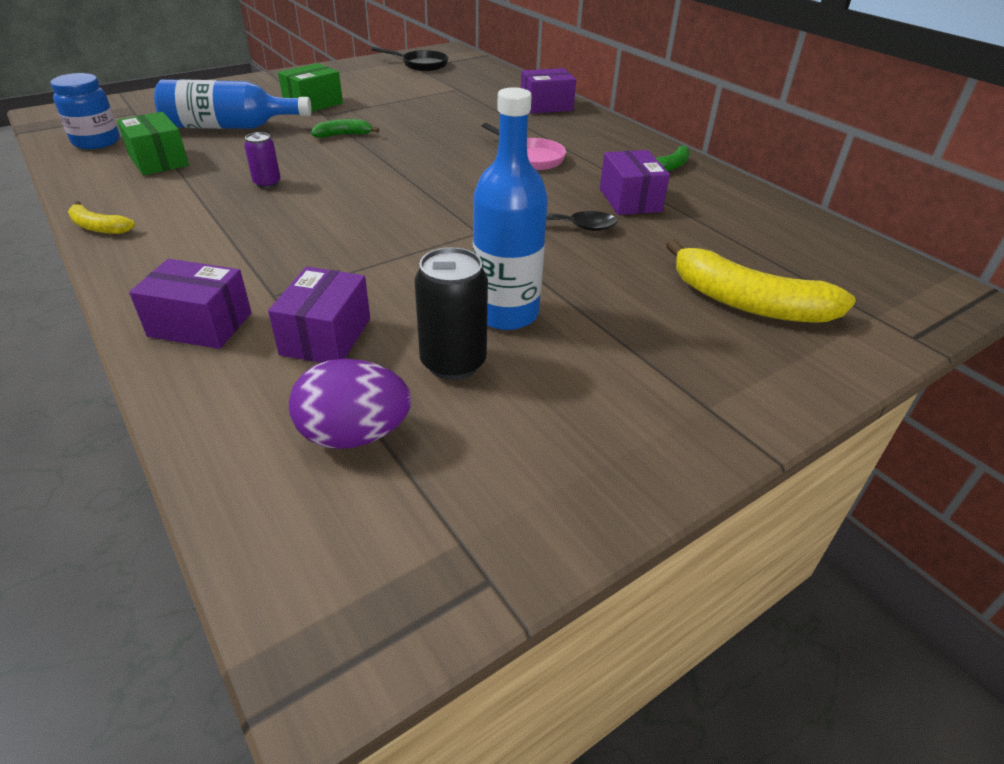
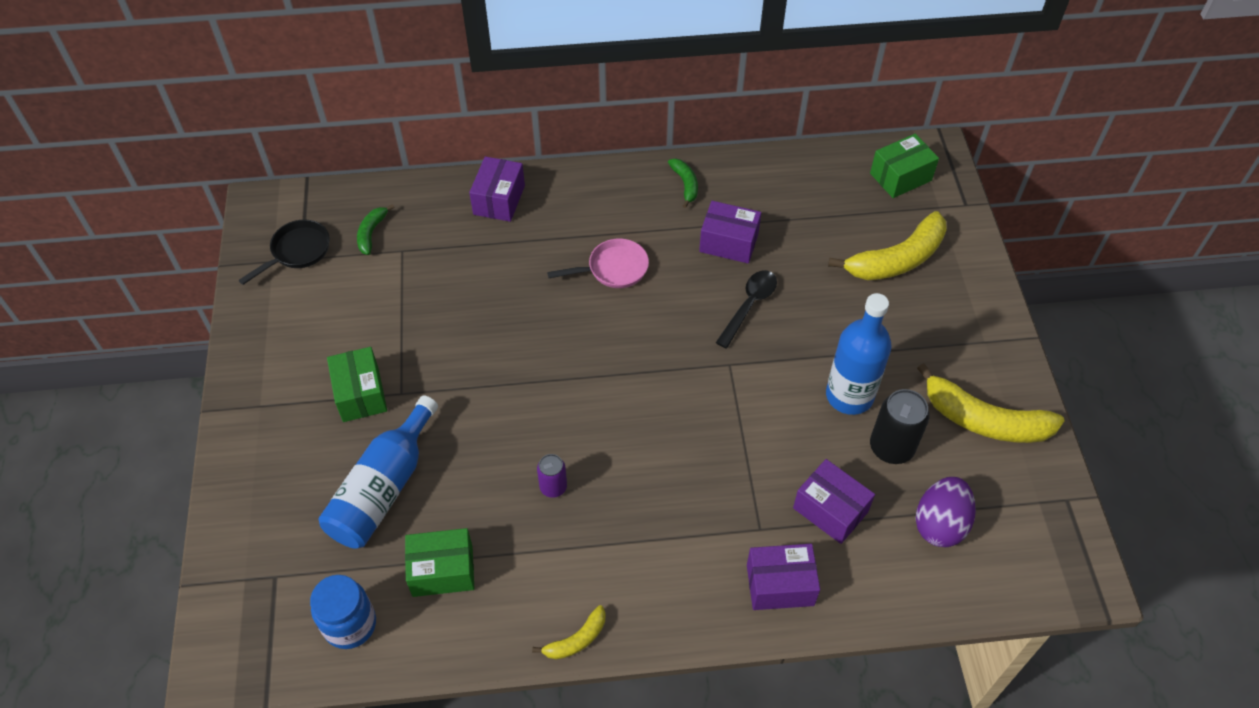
camera: 60 degrees left, 15 degrees up
purple box [129,259,252,349] -> purple box turned 45 degrees clockwise [747,544,820,610]
green banana [311,119,379,138] -> green banana moved to [357,204,395,255]
none -> green box [870,134,939,198]
none -> yellow banana [917,363,1065,443]

